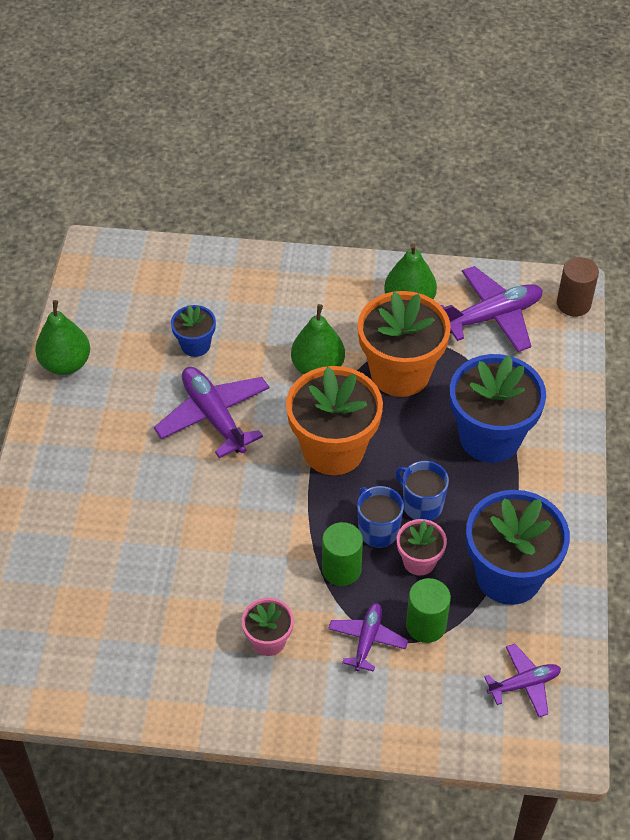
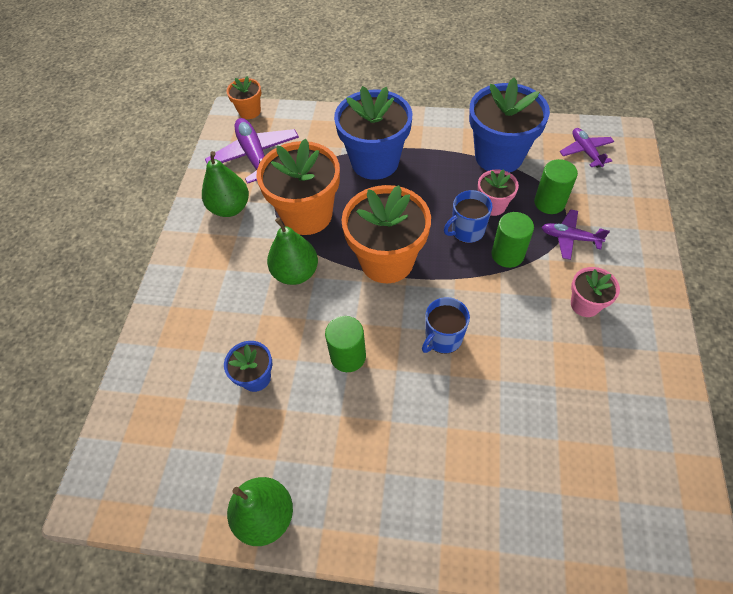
camera: 85 degrees left, 5 degrees up
purple plane [154,367,270,458] -> green cylinder [325,316,366,372]
blue mug [396,461,449,521] -> blue mug moved to [422,297,470,354]
brown cylinder [557,257,599,316] -> orange flower pot [227,76,261,119]

